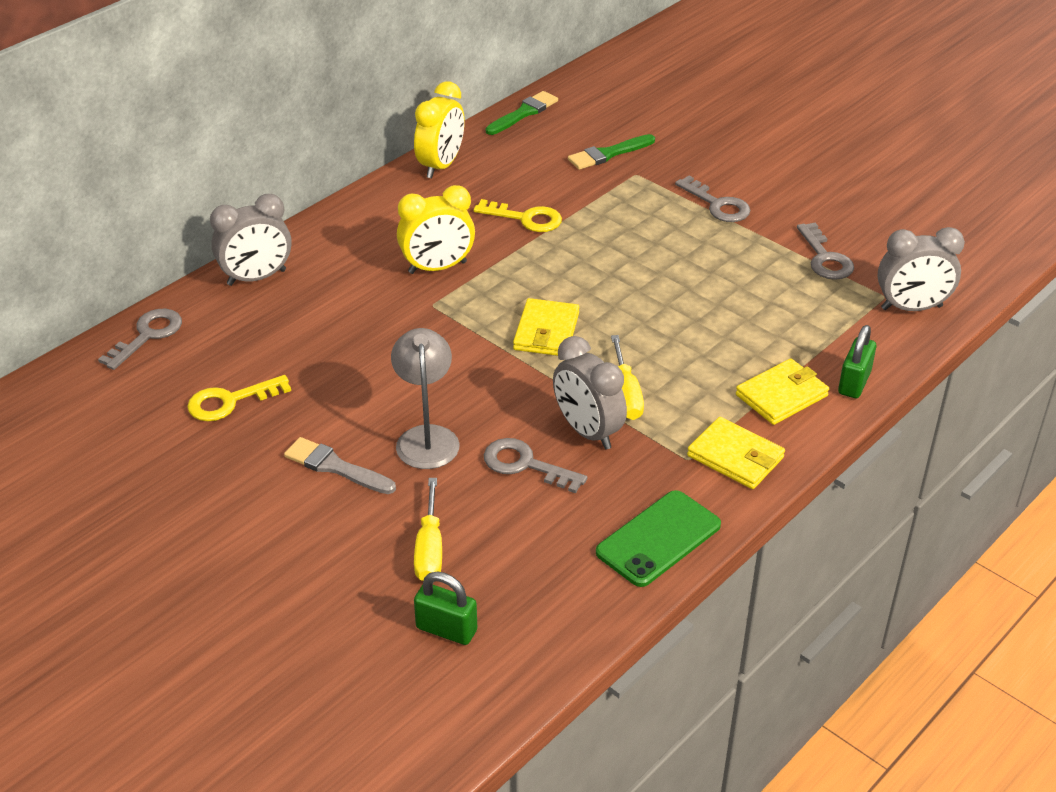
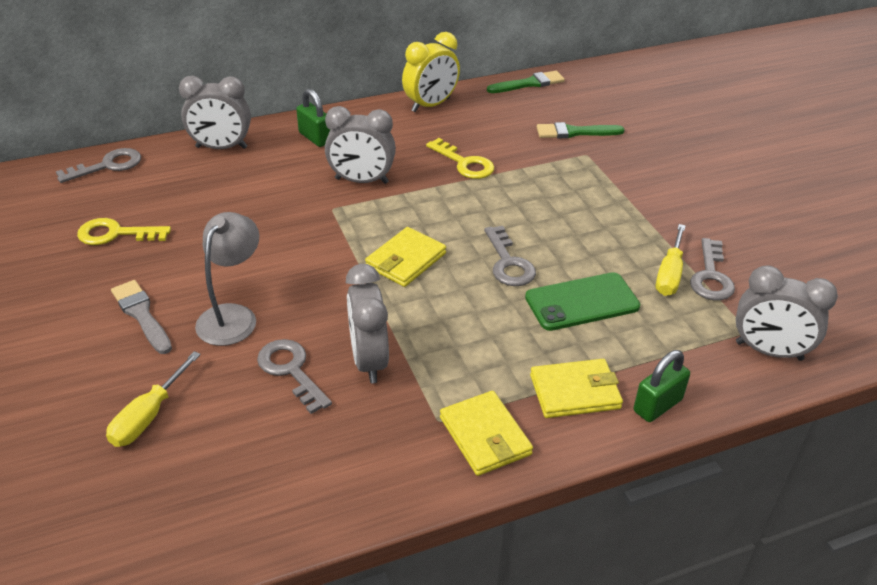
camera: 25 degrees right, 0 degrees up
yellow clock [397,185,475,274] -> grey clock [325,106,396,184]
green padlock [414,572,477,645] -> green padlock moved to [296,89,331,147]
green phone [596,490,721,587] -> green phone moved to [525,272,640,331]
yellow screwdriver [611,335,644,420] -> yellow screwdriver moved to [656,224,686,296]
grey key [675,176,750,222] -> grey key moved to [484,226,536,286]

